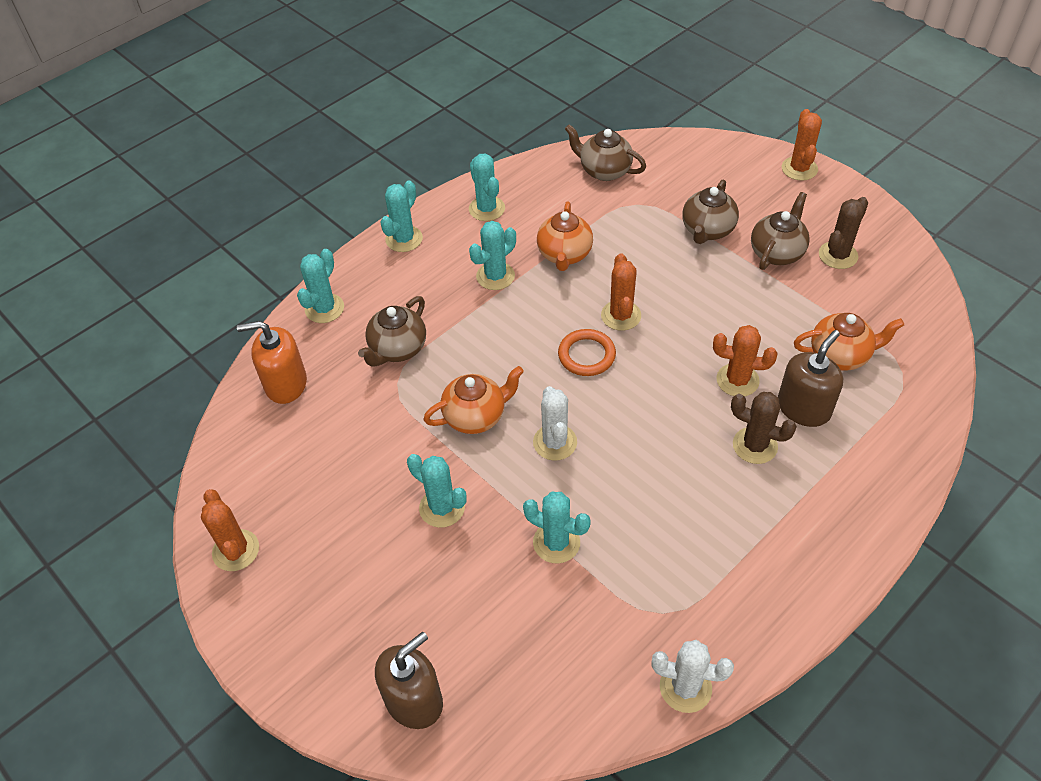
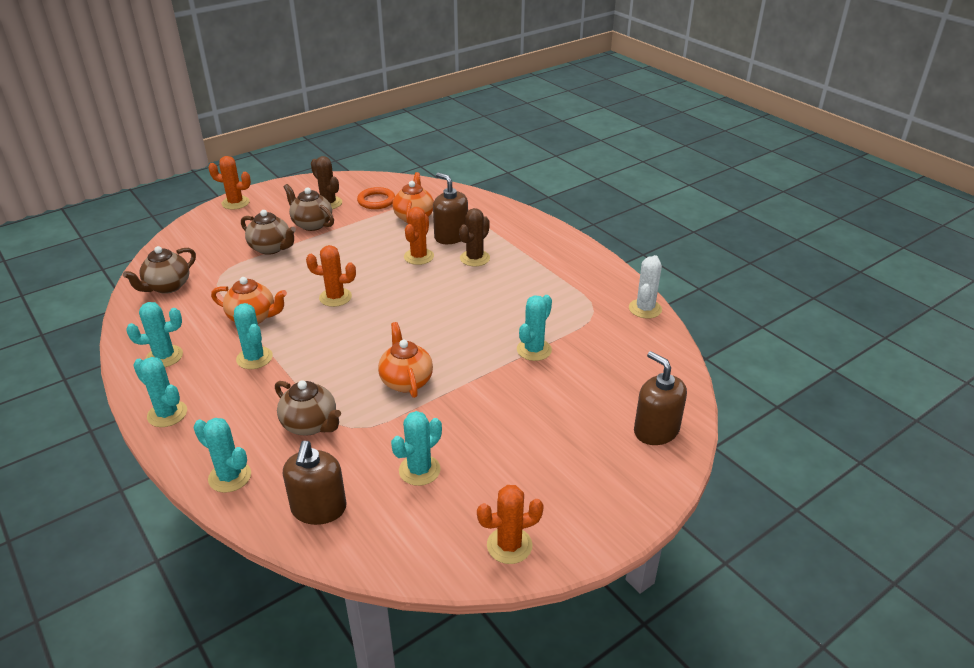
camera: 85 degrees left, 15 degrees down
orange soap dispenser [237,321,307,404] -> brown soap dispenser [283,441,346,525]
turquoise cactus [407,454,466,528] -> turquoise cactus moved to [391,411,442,486]
white cactus [533,386,577,461] -> none
orange ring [558,329,616,376] -> orange ring moved to [357,187,395,209]

